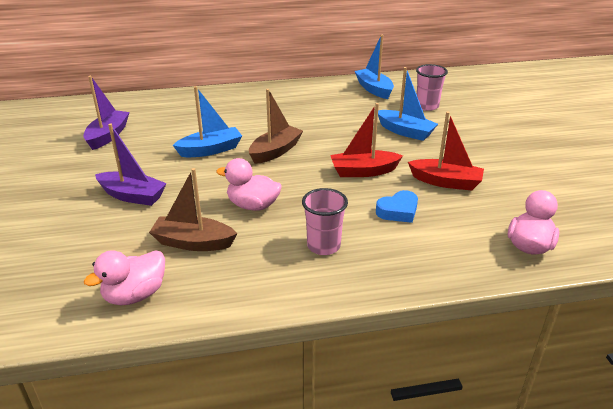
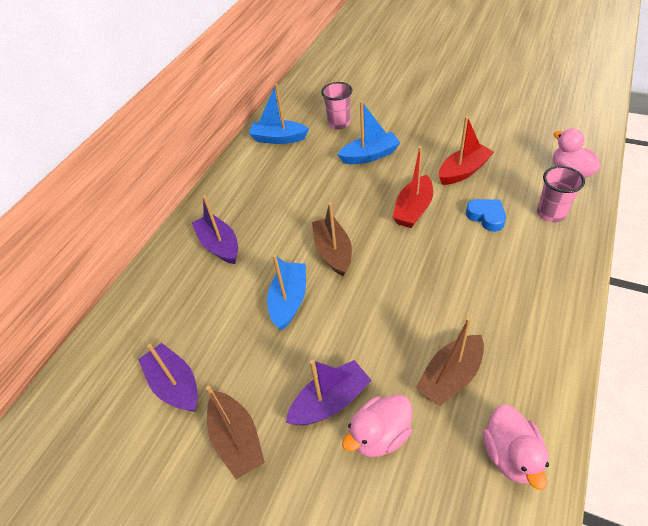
camera: 50 degrees left, 15 degrees up
pink duck [216,158,282,211] -> pink duck moved to [342,394,412,457]
pink cup [302,188,348,255] -> pink cup moved to [537,166,585,223]
blue heart [376,190,418,223] -> blue heart turned 45 degrees counterclockwise [466,199,506,232]
none -> purple boat [192,196,238,264]
none -> brown boat [206,386,265,479]

